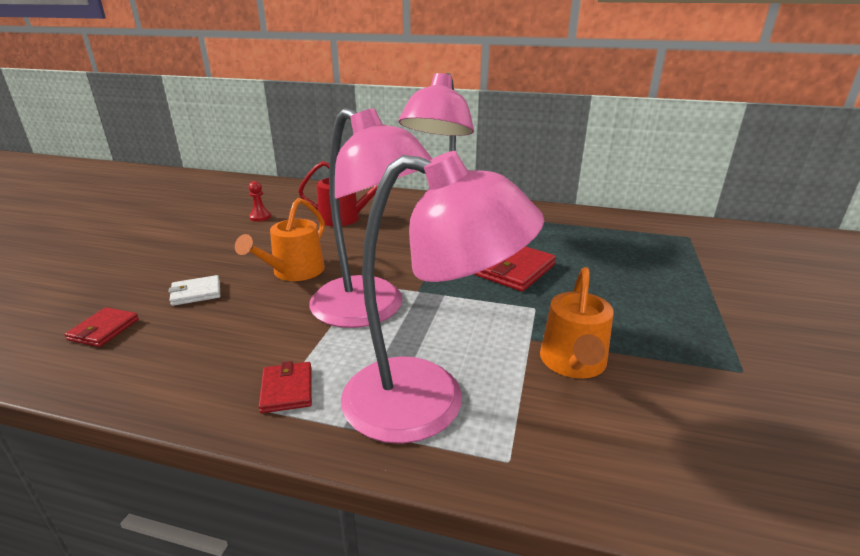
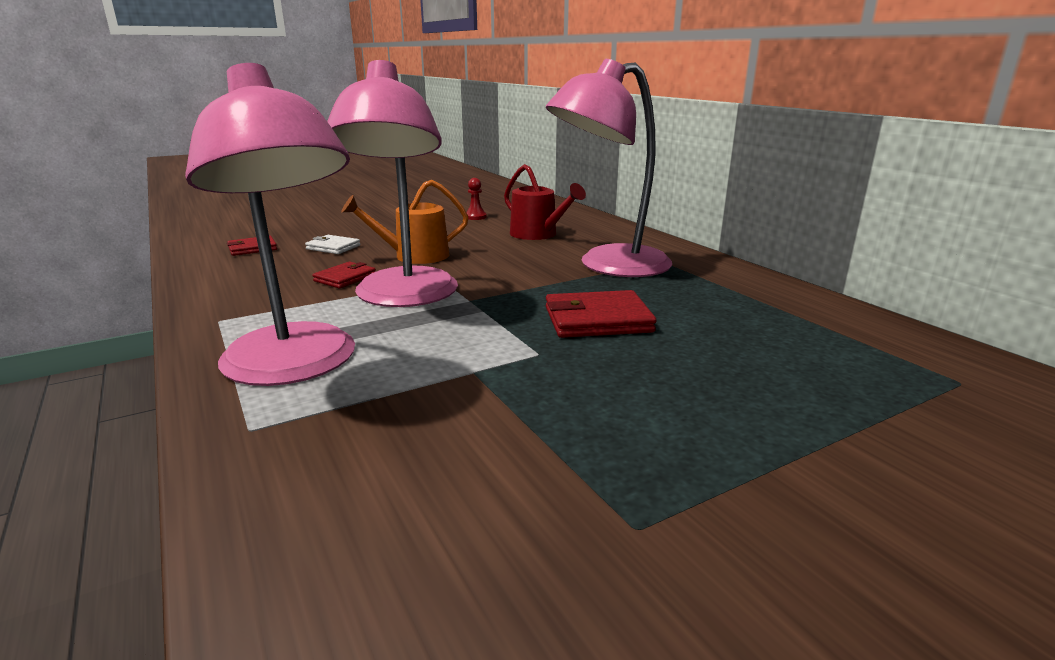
camera: 45 degrees right, 5 degrees down
red wallet [259,361,312,413] -> red wallet moved to [312,262,376,289]
orange watering can [540,267,614,378] -> none

